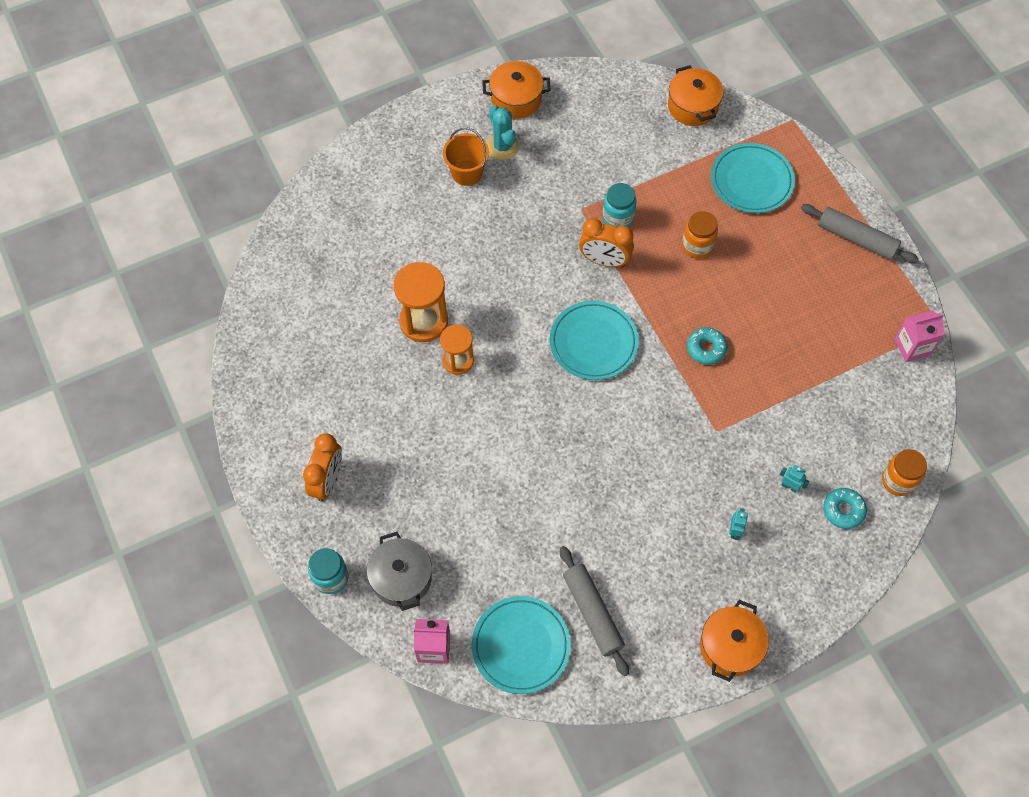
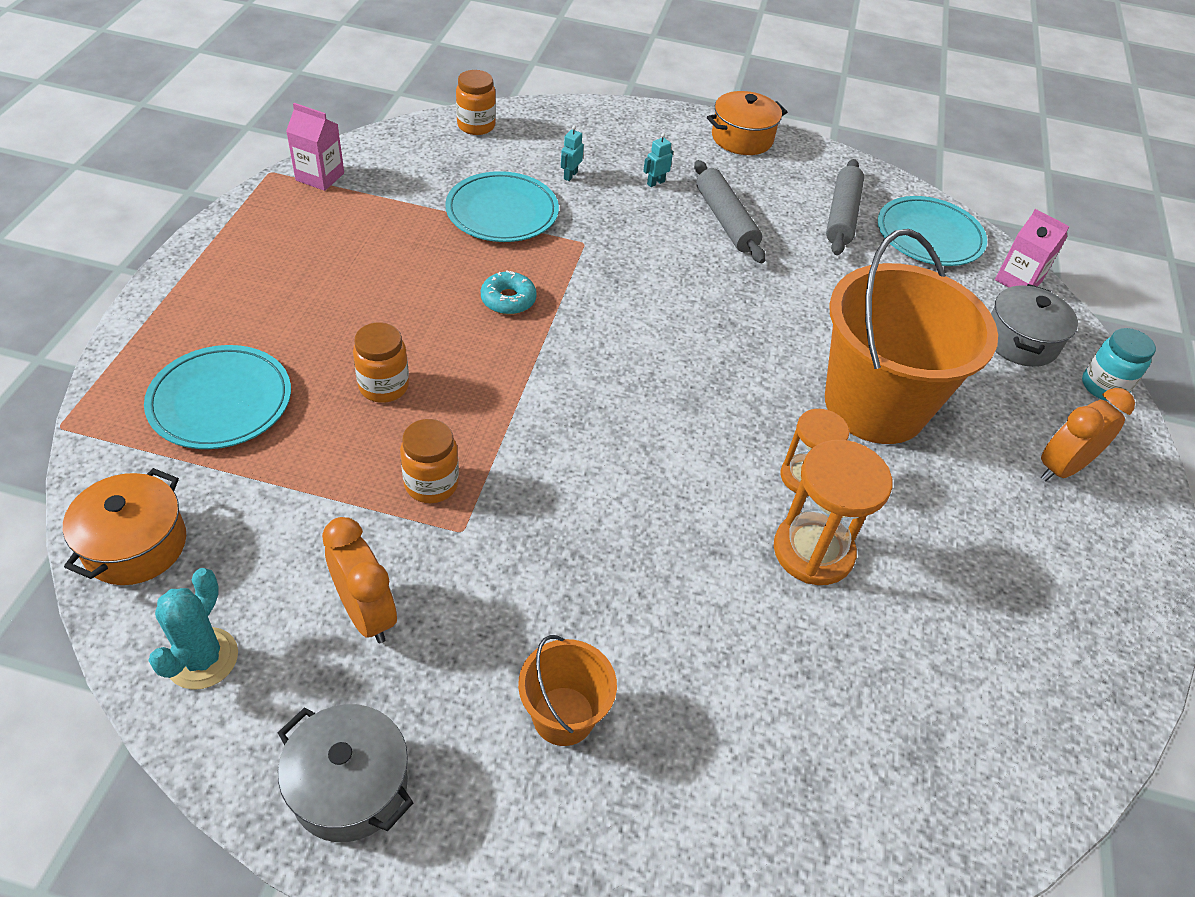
camera: 145 degrees left, 15 degrees down
orange pot [482,61,551,119] -> grey pot [278,704,413,842]
turquoise cactus [487,105,519,160] -> turquoise cactus moved to [148,568,238,690]
turquoise plate [550,301,639,380] -> turquoise plate moved to [445,171,559,242]
orange clock [579,218,634,267] -> orange clock moved to [322,517,397,643]
turquoise jar [603,183,636,227] -> orange jar [400,419,459,503]
turquoise robot [780,465,810,493] -> turquoise robot turned 45 degrees clockwise [561,125,584,181]
grey rolling pin [801,204,919,263] -> grey rolling pin moved to [694,160,766,263]
turquoise donut [823,488,867,529] -> none
none -> orange bucket [825,229,998,444]

